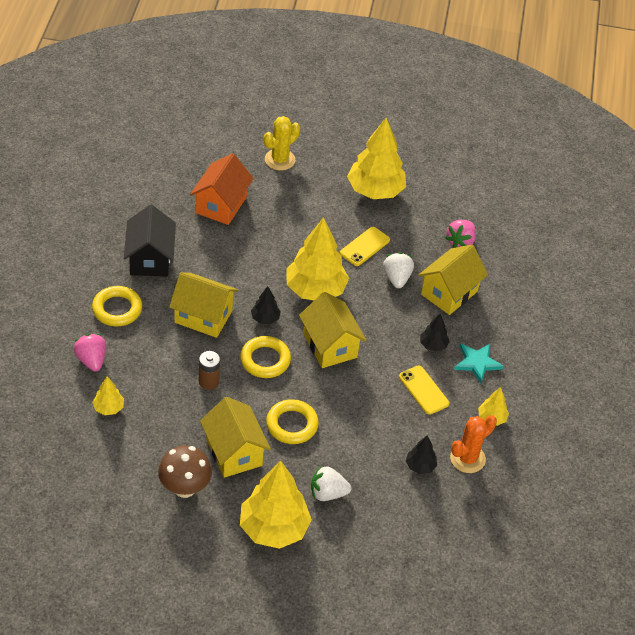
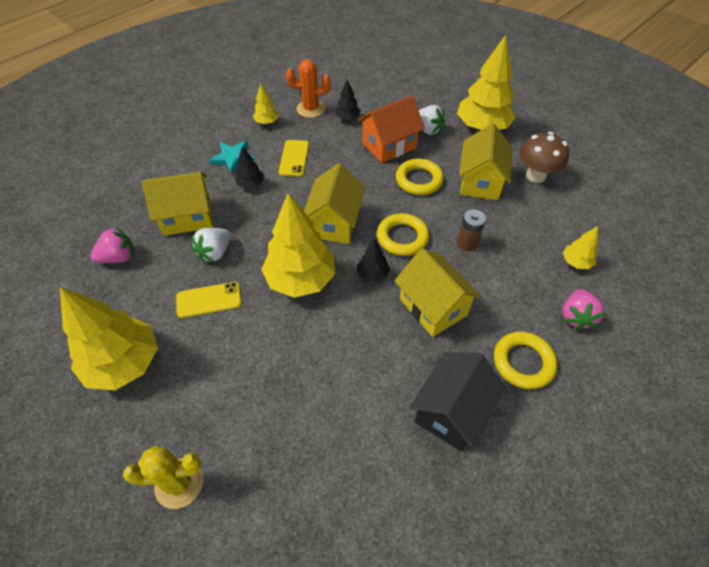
camera: 140 degrees left, 5 degrees up
orange house [190,153,254,225] -> orange house moved to [358,95,425,163]

